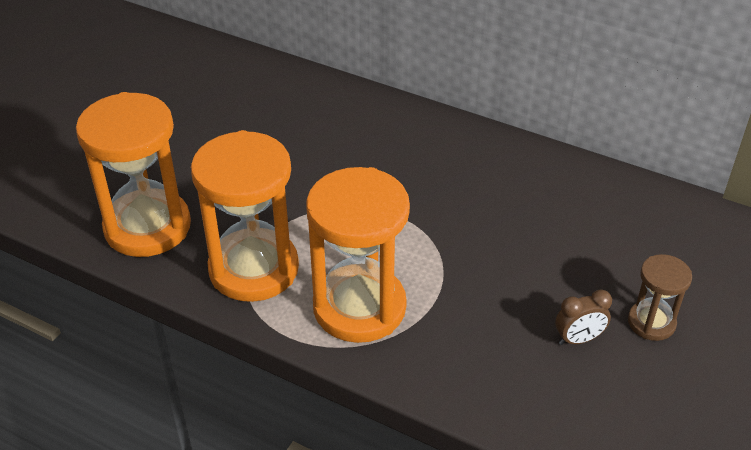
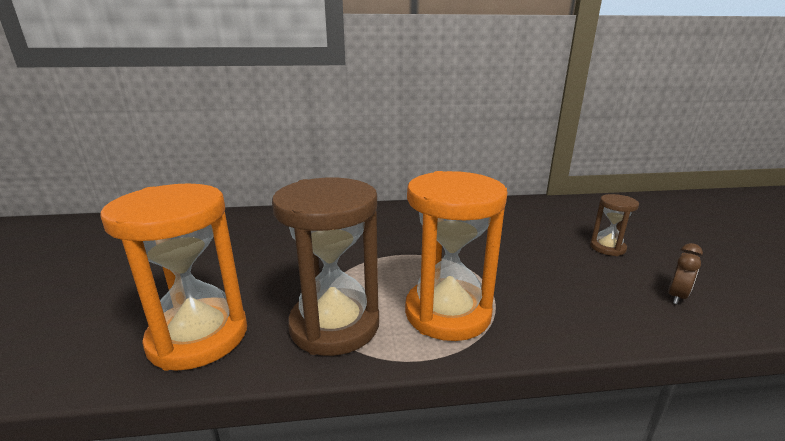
camera: 35 degrees left, 20 degrees down
orange hourglass [191,130,299,302] -> brown hourglass [272,178,379,356]
brown clock [555,290,612,345] -> brown clock moved to [668,243,703,304]

